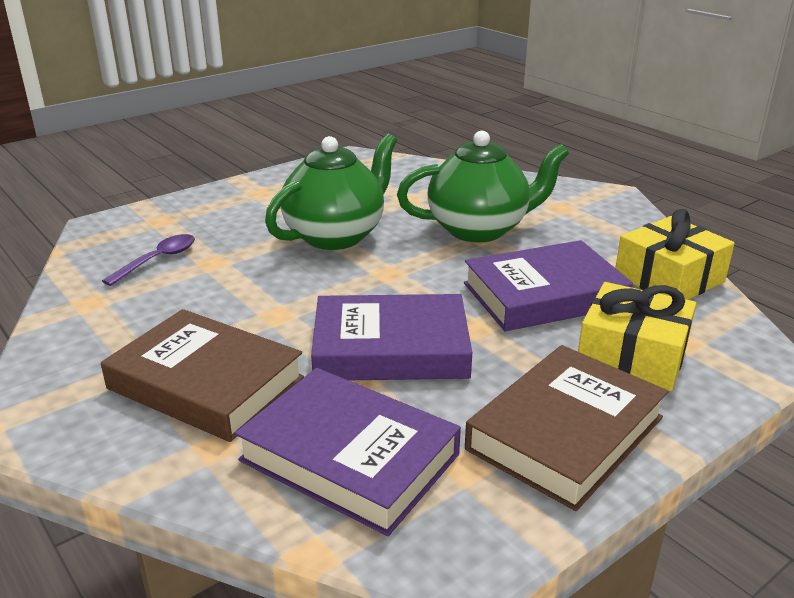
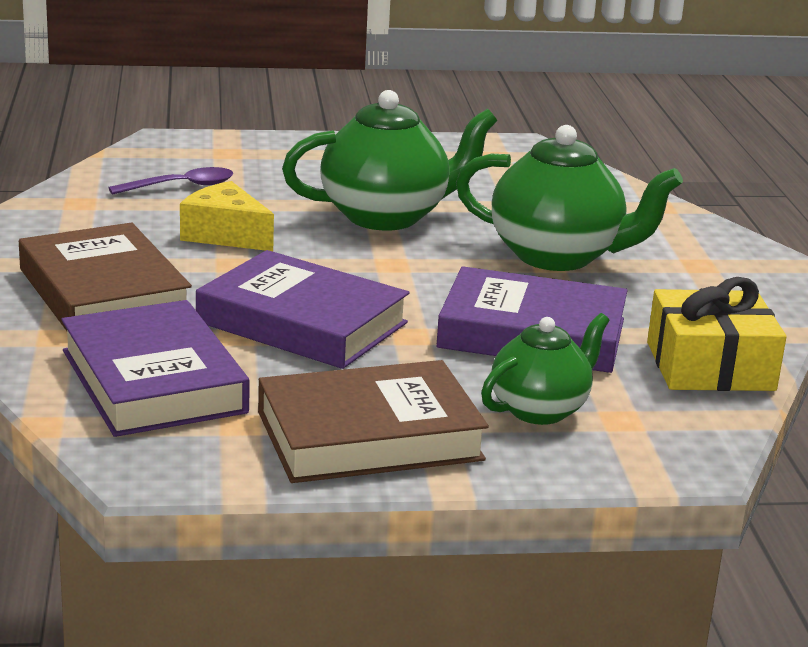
camera: 30 degrees right, 5 degrees down
yellow gift [578,282,696,391] -> green teapot [481,313,610,425]
none -> yellow cheese [180,181,274,251]

